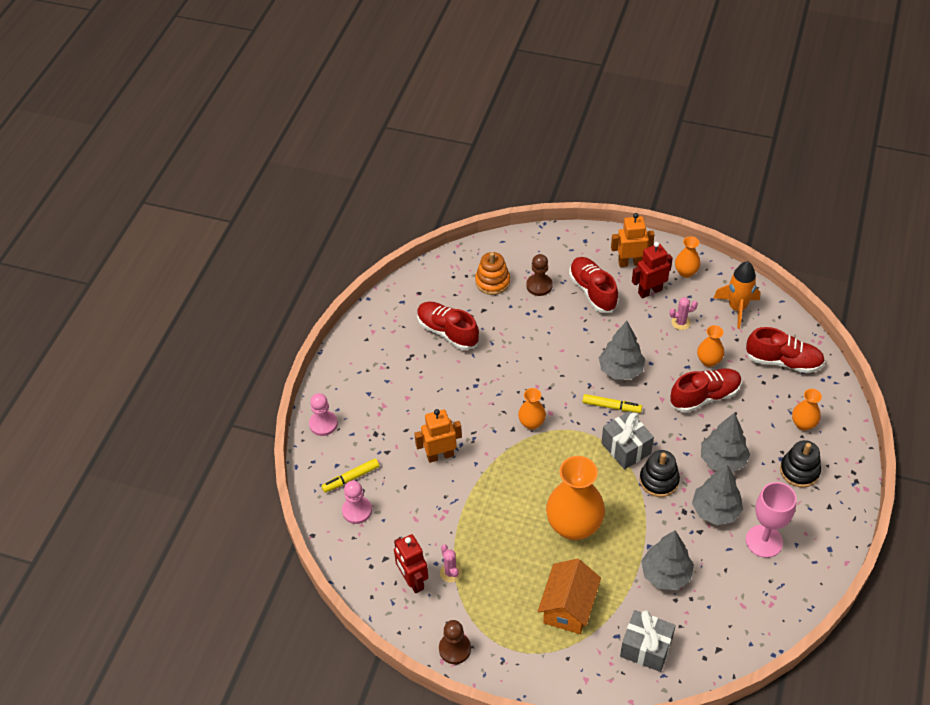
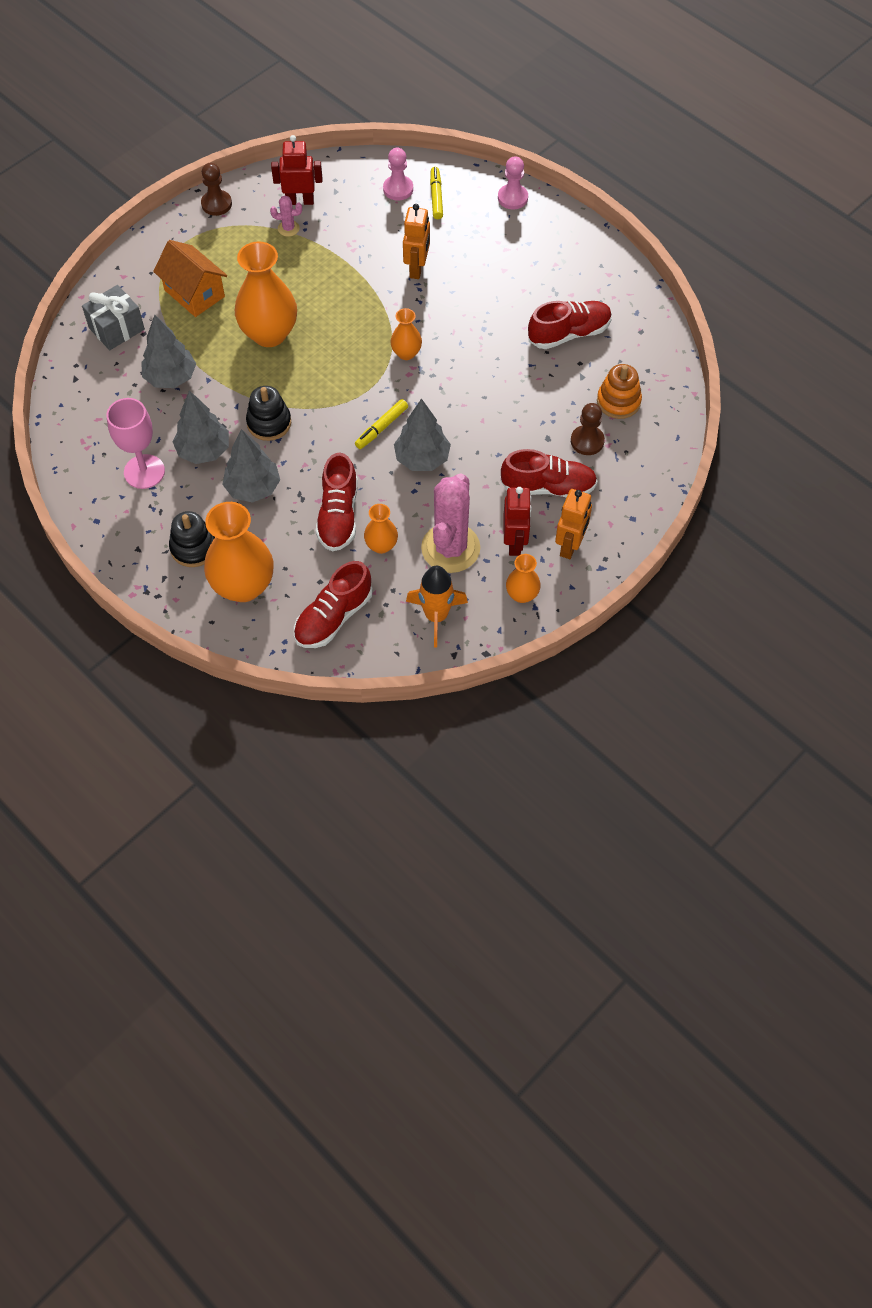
camera: 115 degrees right, 10 degrees up
grey gift [601,411,654,470] -> none
pink cactus [669,297,698,330] -> pink cactus [421,473,480,573], size x2.37
orange vase [792,389,822,431] -> orange vase [204,502,273,602], size x1.98

